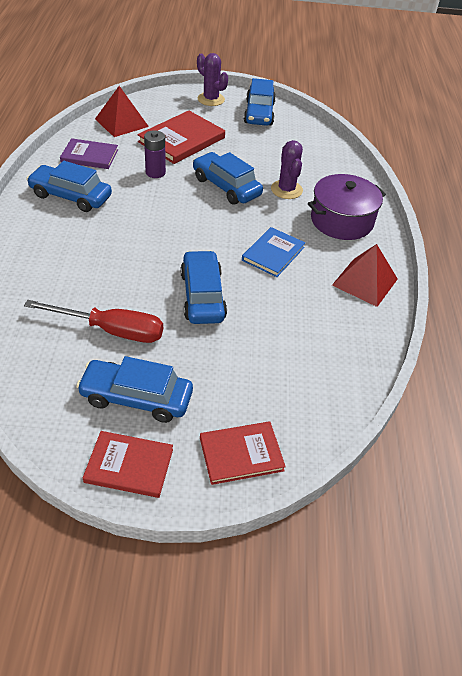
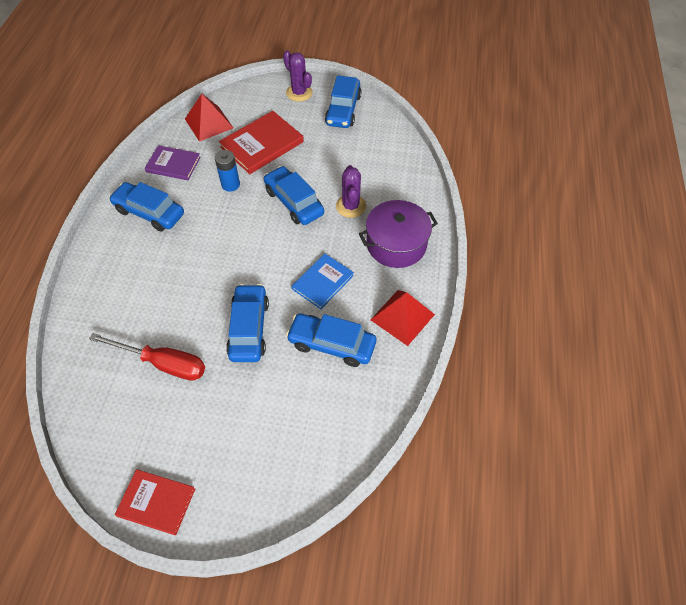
camera: 10 degrees right, 10 degrees up
blue car [76,356,193,423] -> blue car moved to [286,313,376,367]
purple battery [144,130,166,178] -> blue battery [215,150,240,192]
red book [200,421,286,485] -> none

